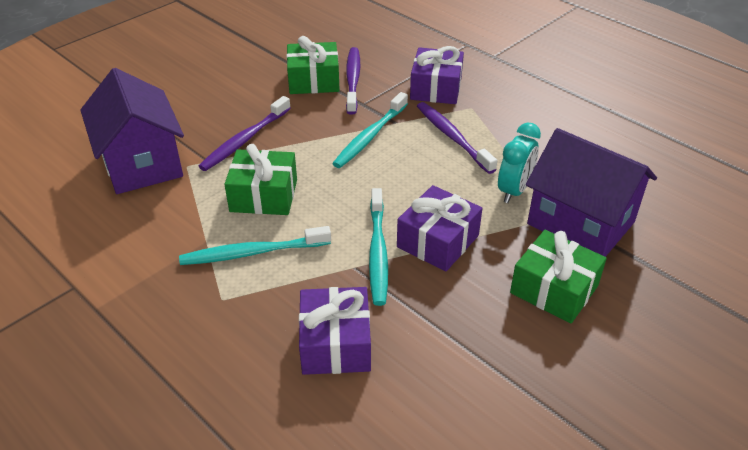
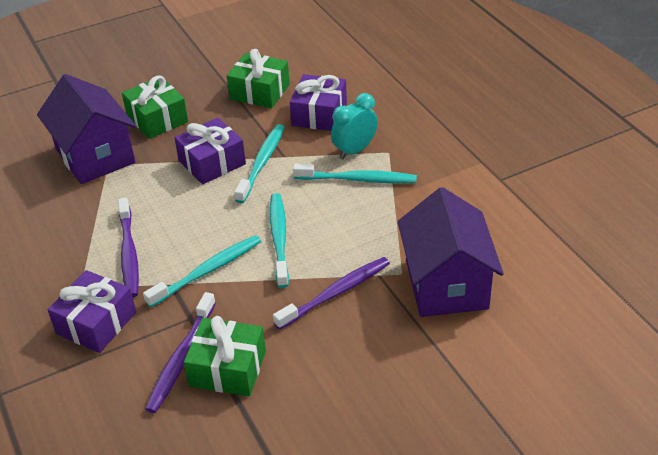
camera: 160 degrees left, 0 degrees up
green gift [224,144,297,215] -> green gift moved to [227,49,290,108]
turquoise clock [498,123,541,203] -> turquoise clock moved to [331,93,378,159]
none -> turquoise toothbrush [270,193,289,288]

